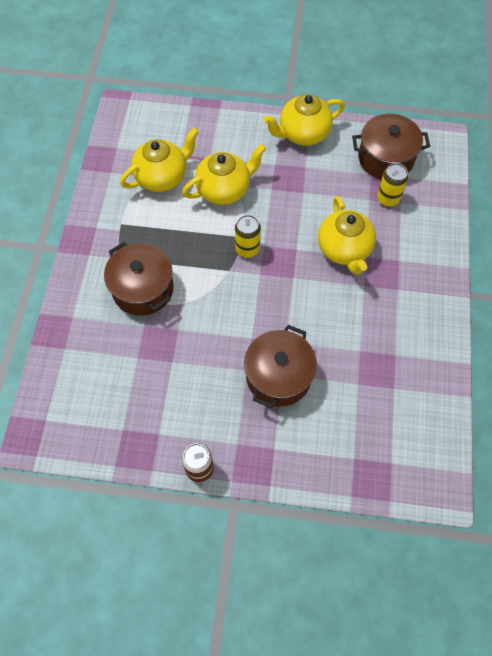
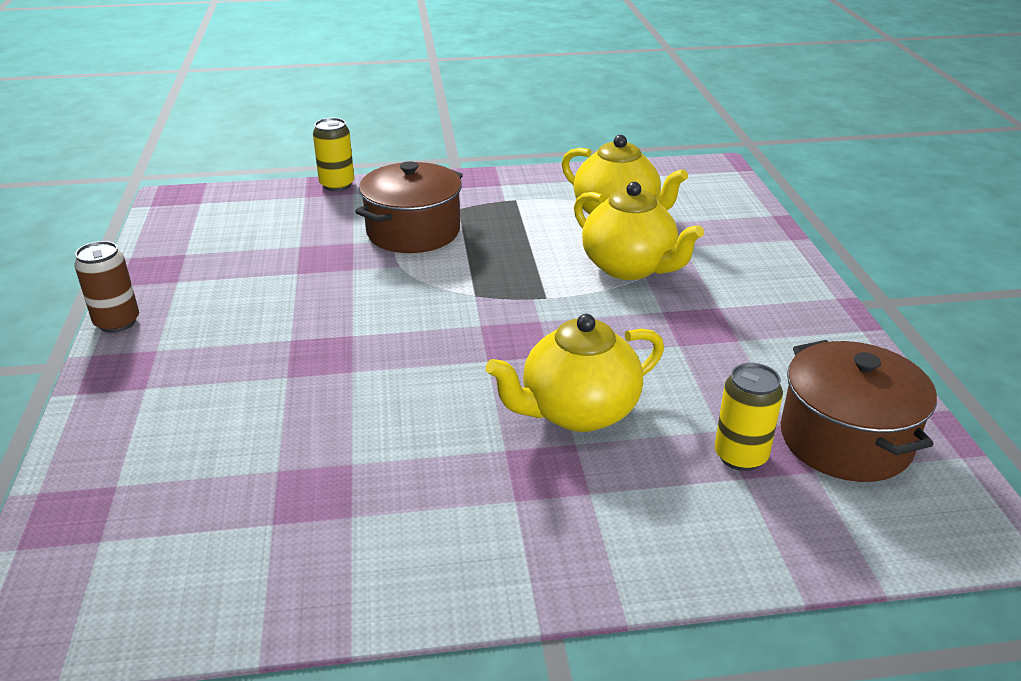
camera: 75 degrees right, 30 degrees down
yellow can [235,215,261,258] -> yellow can moved to [313,118,354,191]
brown pot [244,325,317,409] -> none
yellow teapot [263,94,345,146] -> none

